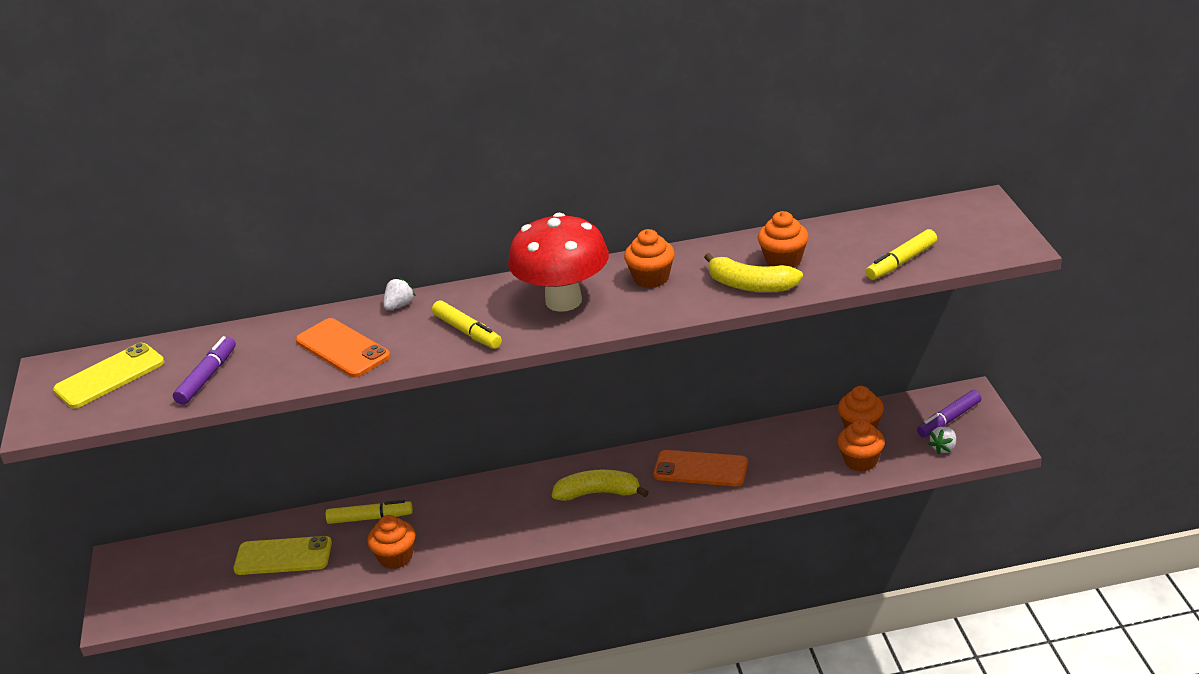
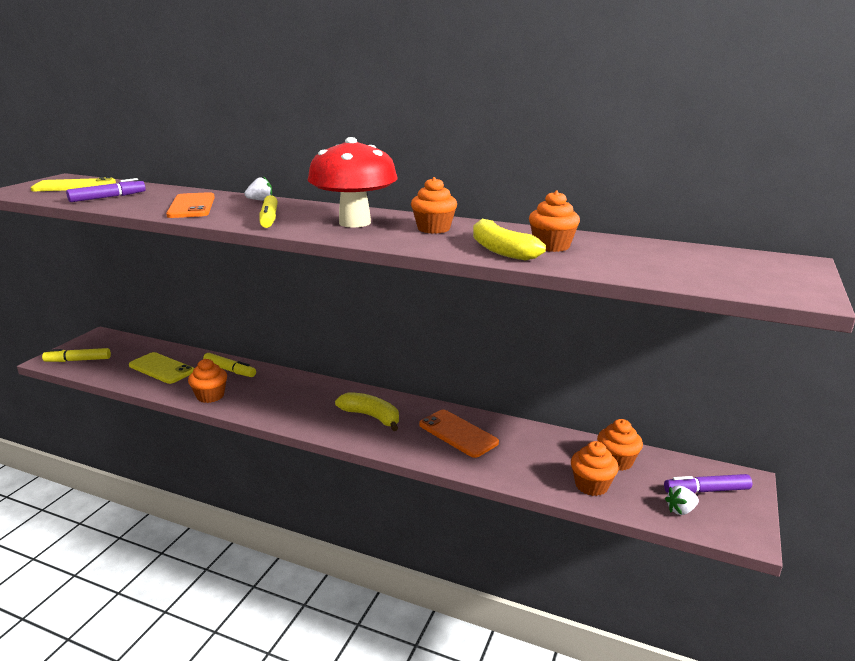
camera: 30 degrees right, 10 degrees down
yellow marker [866,229,937,280] -> yellow marker moved to [42,348,111,362]

